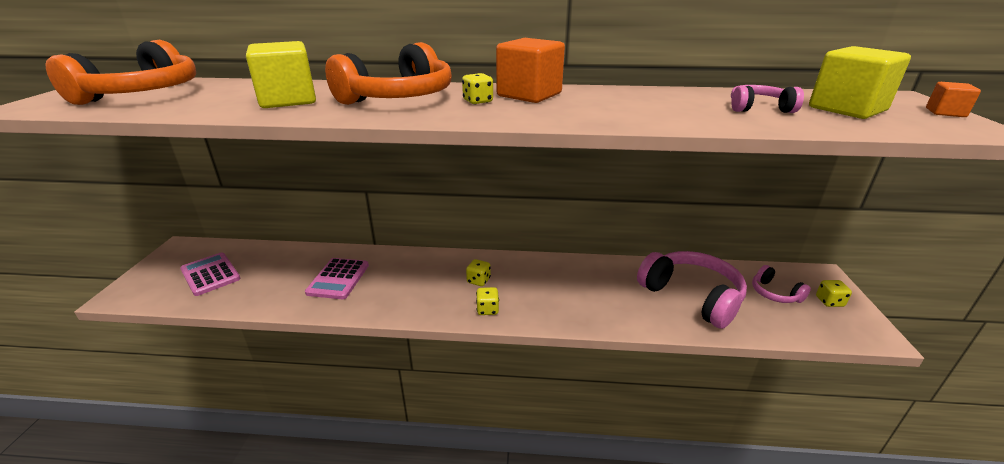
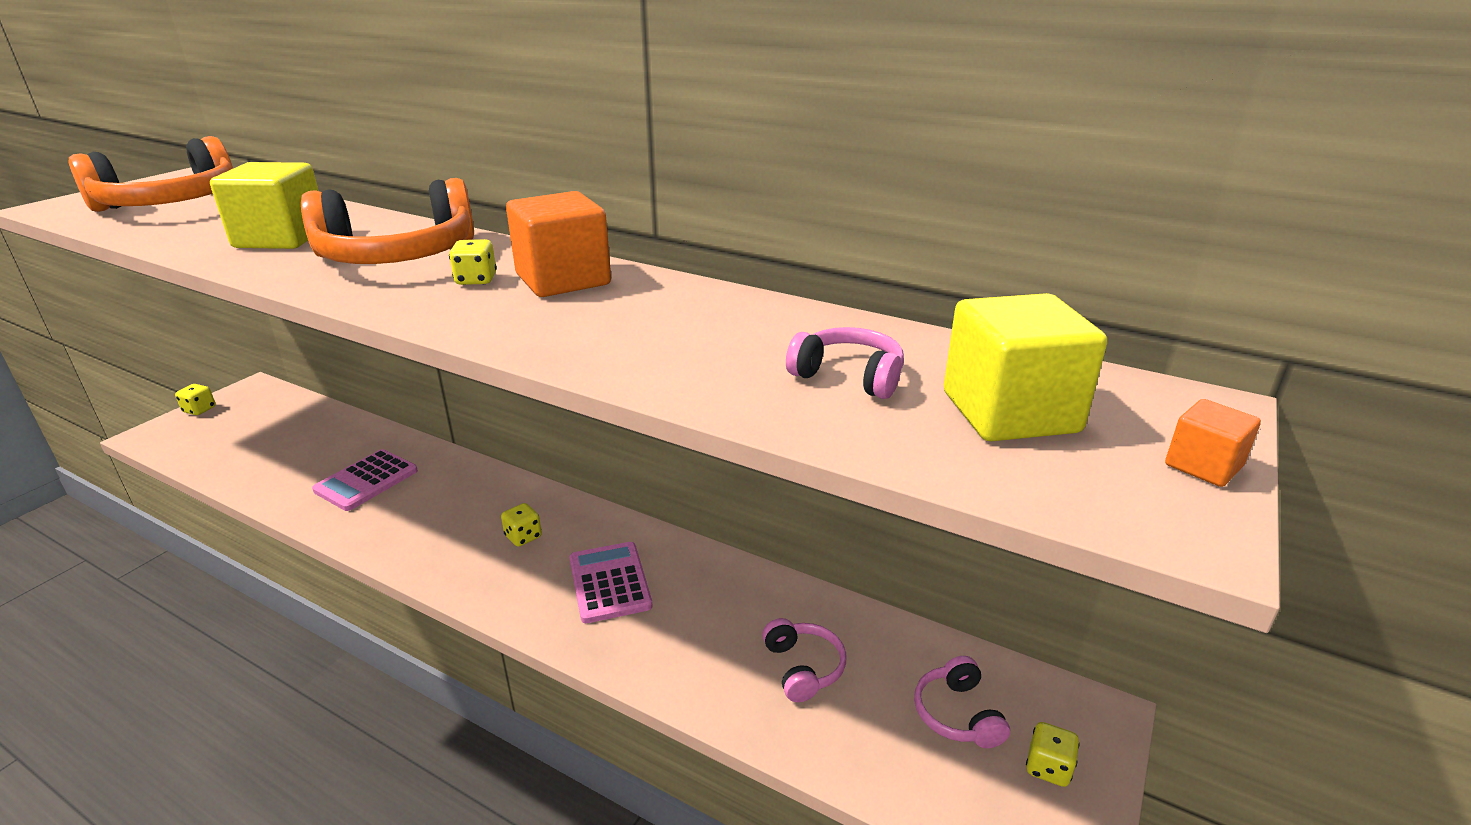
camera: 25 degrees right, 0 degrees up
pink calculator [180,252,241,296] -> pink calculator moved to [569,542,653,623]
yellow dice [476,287,499,315] -> yellow dice moved to [175,384,216,415]
pink headphones [637,251,747,329] -> pink headphones [762,618,846,702], size x0.51

